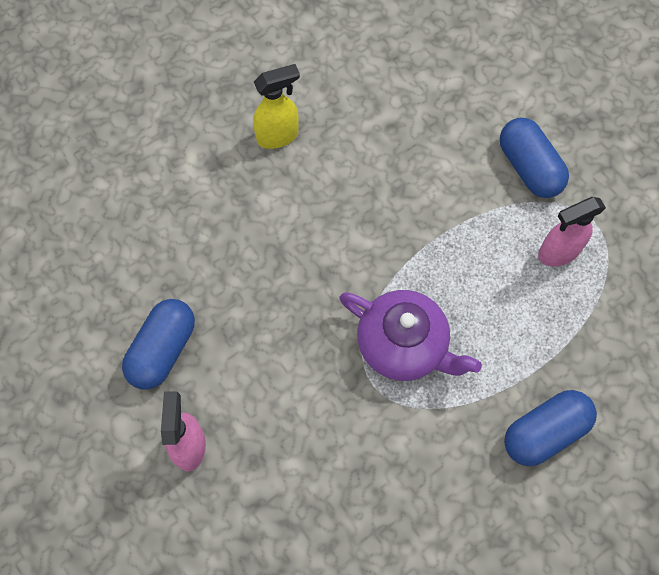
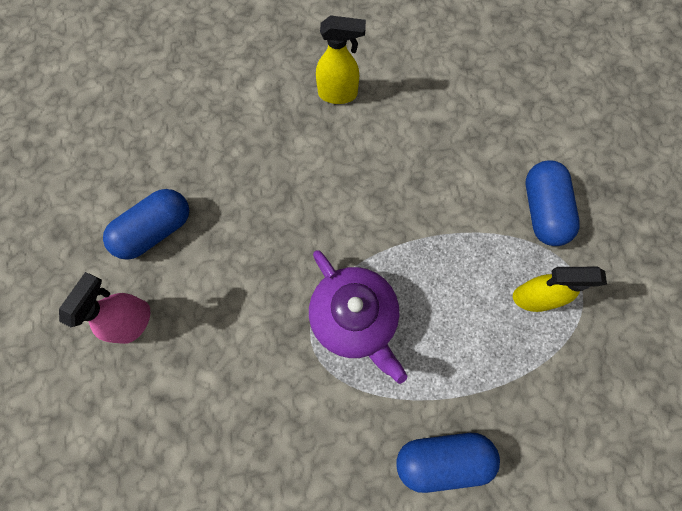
camera: 25 degrees right, 5 degrees up
pink spray bottle [538,197,606,267] -> yellow spray bottle [513,267,607,312]

